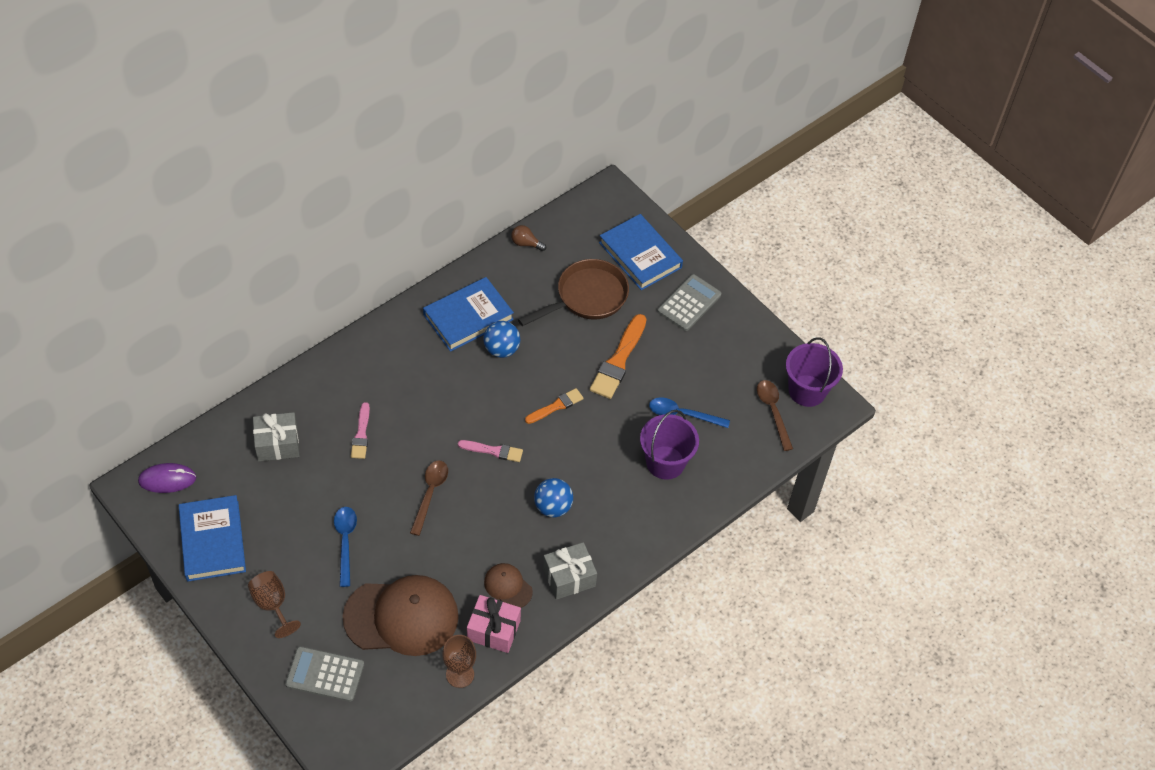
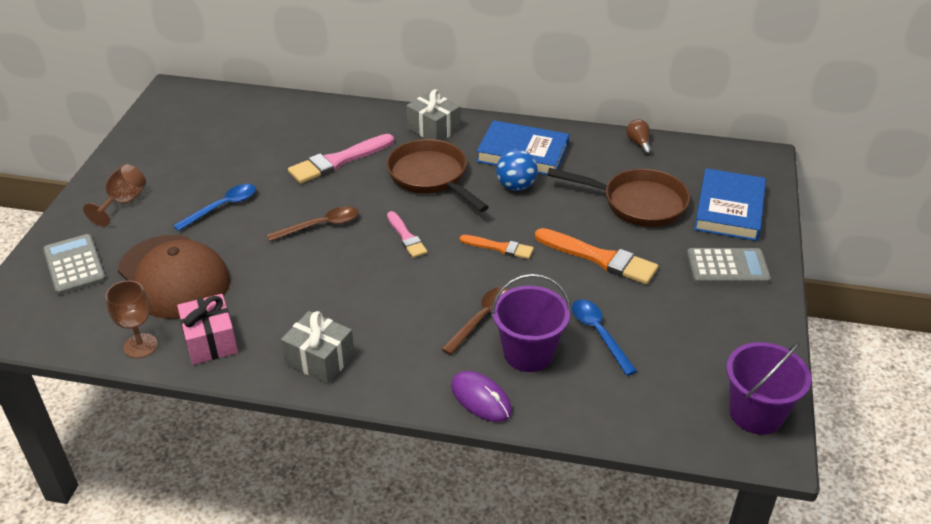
camera: 55 degrees right, 15 degrees down
purple mouse [138,463,196,493] -> purple mouse moved to [451,371,512,422]
blue book [179,495,246,582] -> none
grey gift [253,412,299,461] -> grey gift moved to [406,89,461,141]
pink brush [351,402,370,459] -> pink brush [288,134,394,184], size x1.70
brown cap [484,563,533,608] -> none
blue ball [534,478,573,517] -> none
orange brush [590,314,647,399] -> orange brush turned 135 degrees counterclockwise [535,228,658,285]
brown spoon [757,380,793,451] -> brown spoon moved to [441,287,509,355]
none -> brown pan [386,139,489,212]

